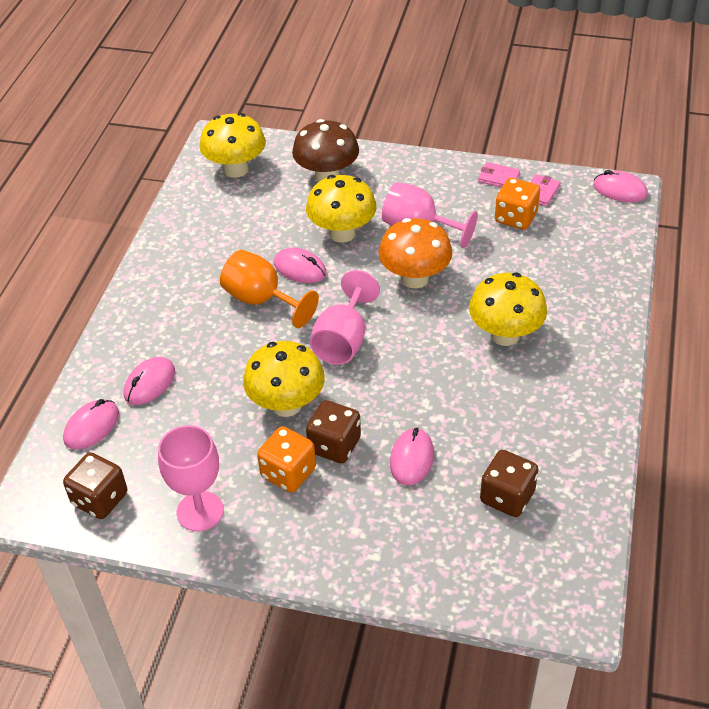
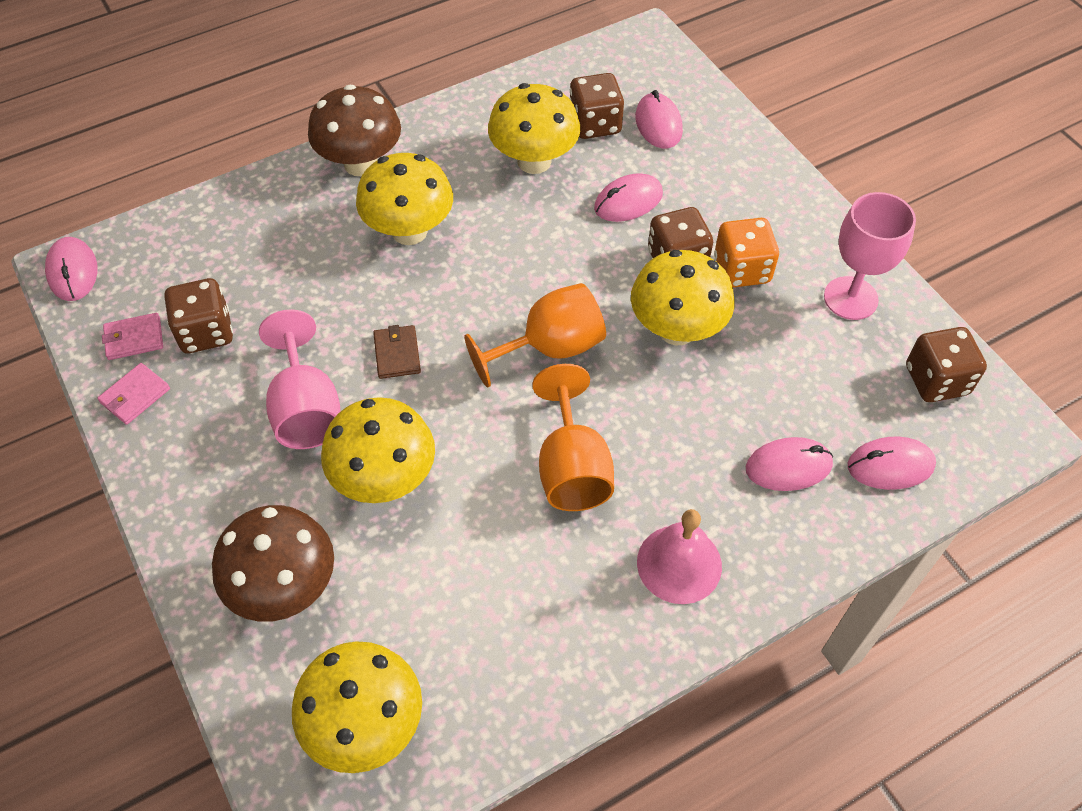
camera: 135 degrees left, 10 degrees up
pink mouse [274,248,327,283] -> pink mouse moved to [635,90,683,149]
pink goblet [310,270,380,365] -> orange goblet [464,283,606,387]
orange mushroom [379,218,453,288] -> brown wallet [373,325,421,379]
pink wallet [478,162,520,187] -> pink wallet turned 60 degrees clockwise [97,363,170,425]
orange dice [495,178,540,230] -> brown dice [165,278,233,353]
none -> brown mushroom [308,85,401,176]
none -> yellow mushroom [488,83,580,174]
none -> pink bell [637,509,722,604]

